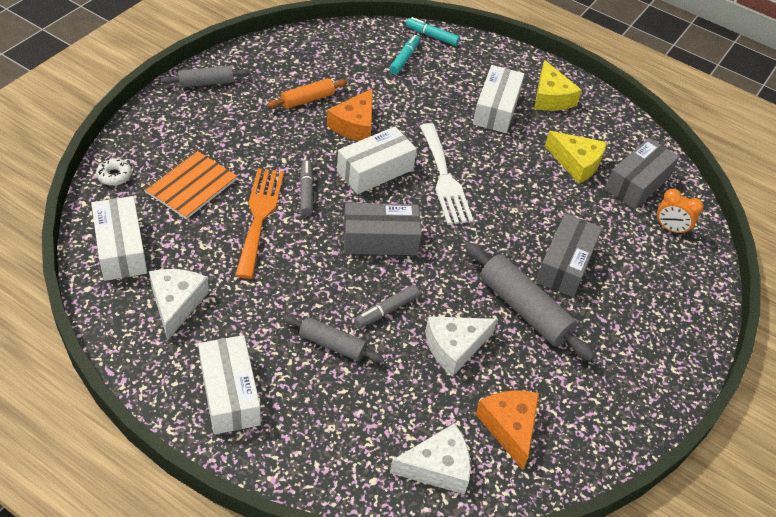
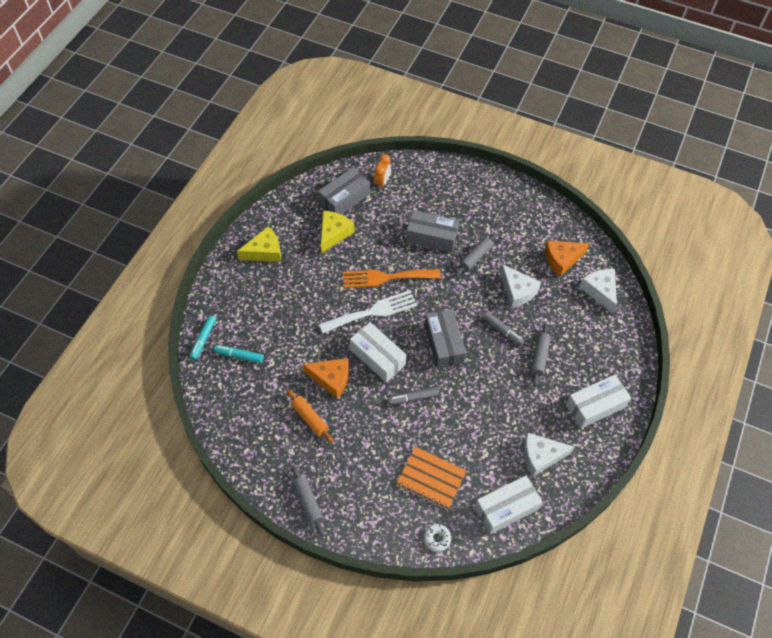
camera: 95 degrees left, 10 degrees up
orange fork [235,168,284,279] -> orange fork moved to [343,269,441,288]
grey rolling pin [466,242,595,361] -> grey rolling pin [455,233,497,276], size x0.60
white box [473,65,525,133] -> none
grey box [605,138,679,209] -> grey box turned 75 degrees counterclockwise [318,167,370,214]

